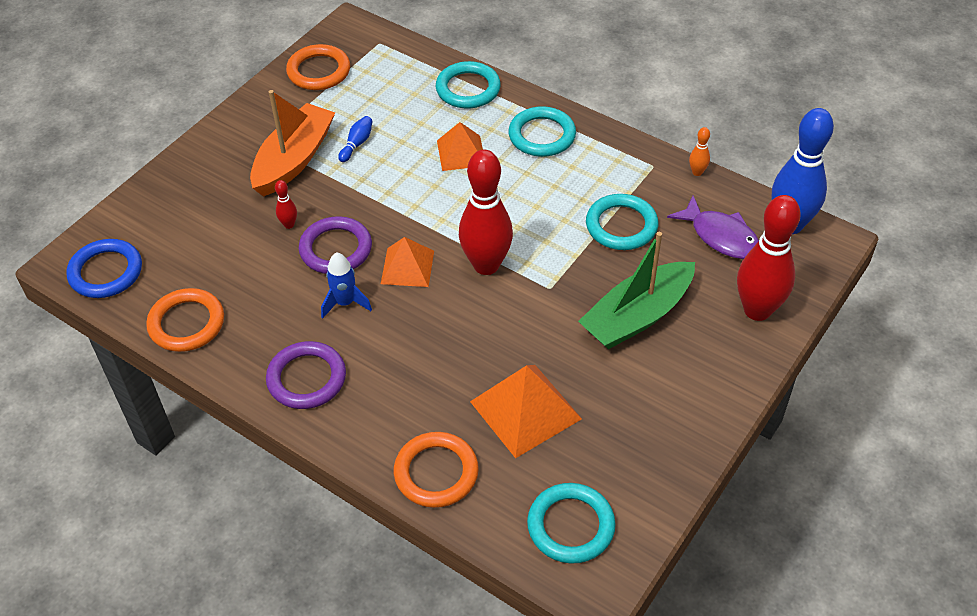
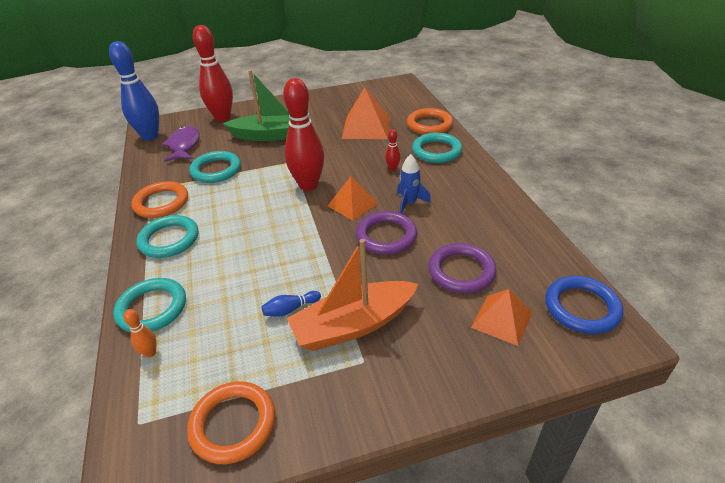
camera: 140 degrees left, 10 degrees down
orange ring [146,288,224,352] -> orange ring moved to [131,181,188,218]
purple ring [266,341,346,409] -> purple ring moved to [428,243,497,293]
red bowling pin [275,180,297,229] -> red bowling pin moved to [385,129,400,171]
orange pyramid [437,122,483,171] -> orange pyramid moved to [471,289,533,346]
turquoise ring [527,483,616,564] -> turquoise ring moved to [412,133,462,163]
orange bowling pin [689,127,710,176] -> orange bowling pin moved to [123,309,157,358]

